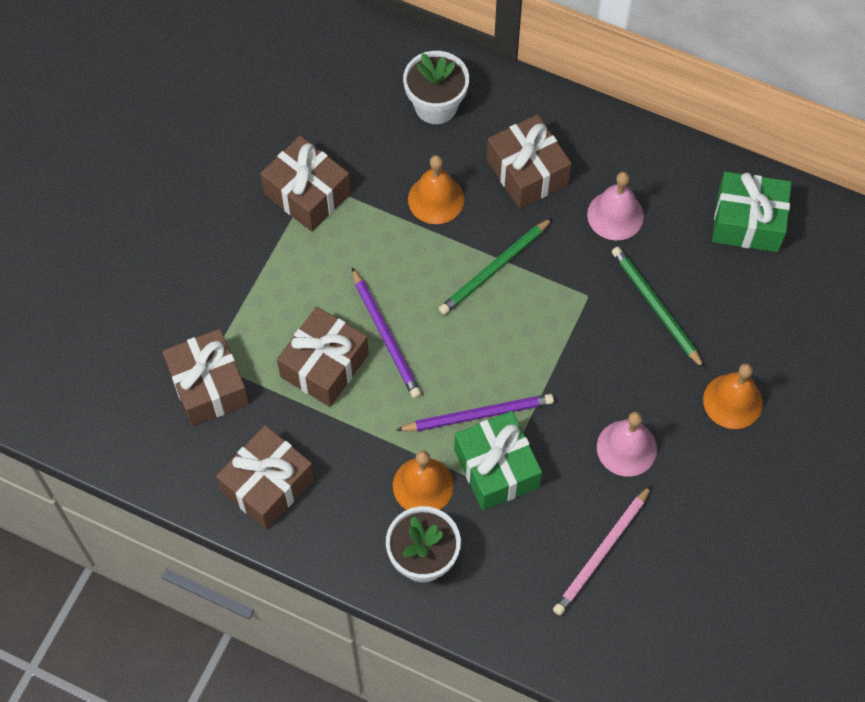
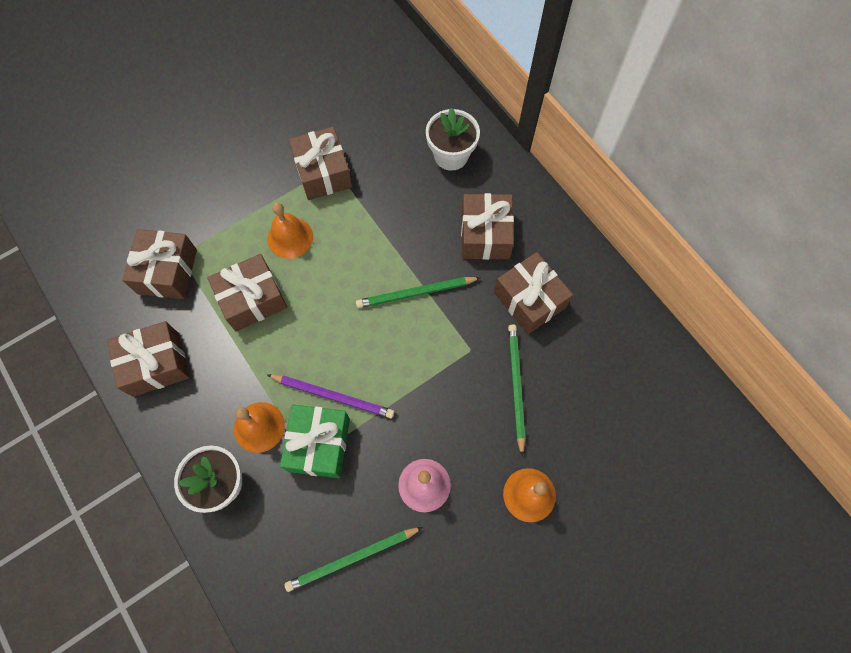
camera: 30 degrees right, 5 degrees up
purple pencil [352,268,421,398] -> none
orange bell [408,155,464,224] -> orange bell moved to [267,202,313,259]
pink pencil [553,486,651,616] -> green pencil [285,527,423,592]
pink bell [587,172,644,240] -> brown gift [494,252,573,334]
green gift [712,172,791,252] -> none

